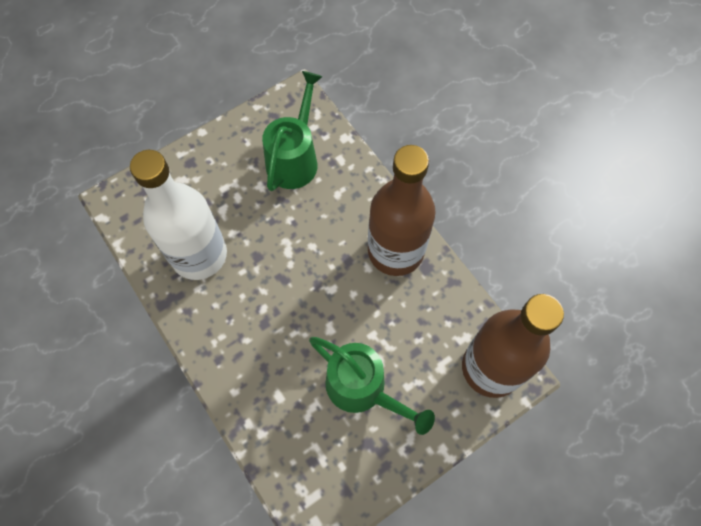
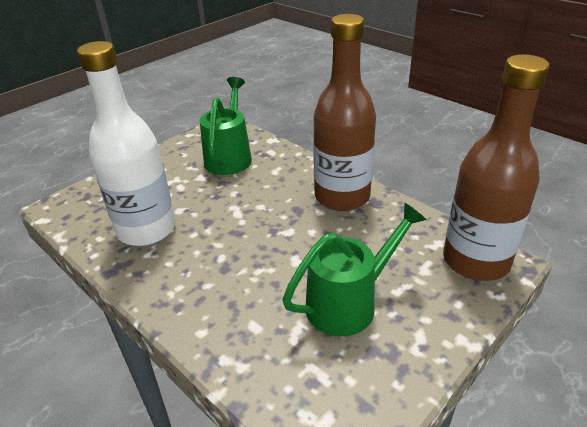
camera: 10 degrees left, 30 degrees down
green watering can [309,337,435,435] -> green watering can turned 60 degrees counterclockwise [282,203,427,336]

